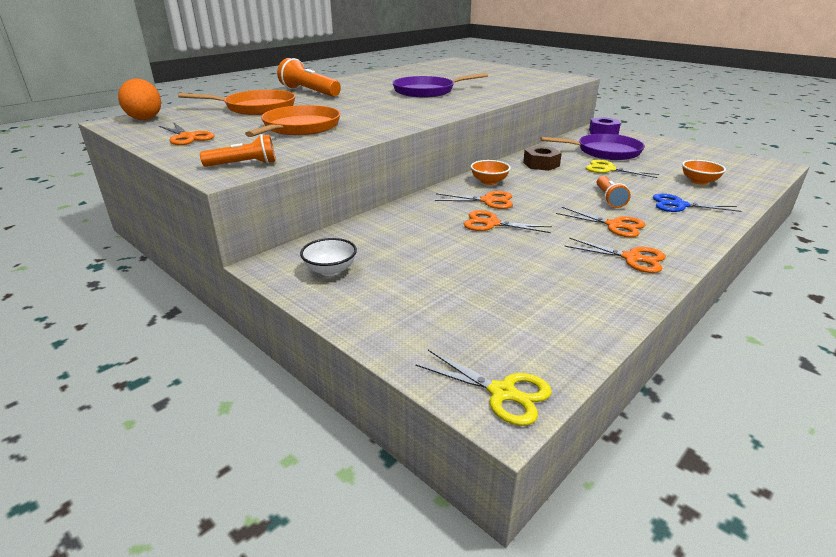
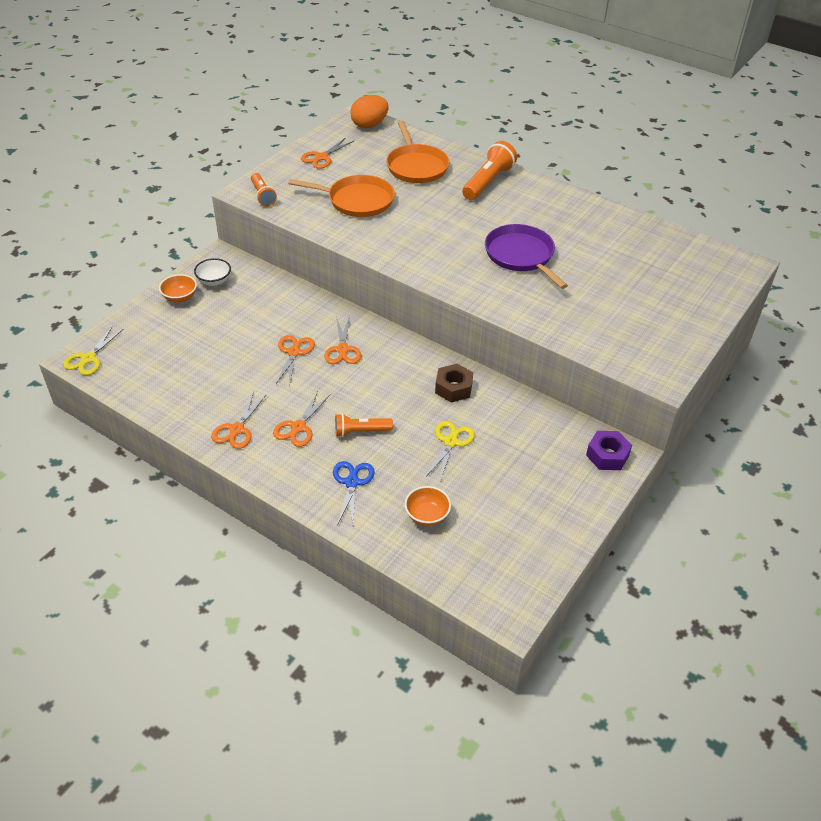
camera: 80 degrees right, 15 degrees up
orange bowl [471,160,511,185] -> orange bowl moved to [159,274,197,303]
purple pan [540,134,645,160] -> none

